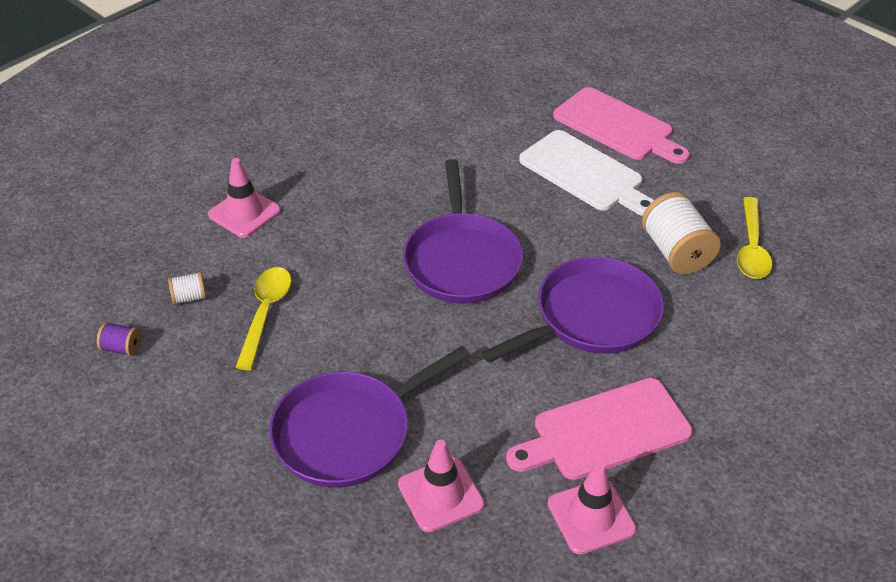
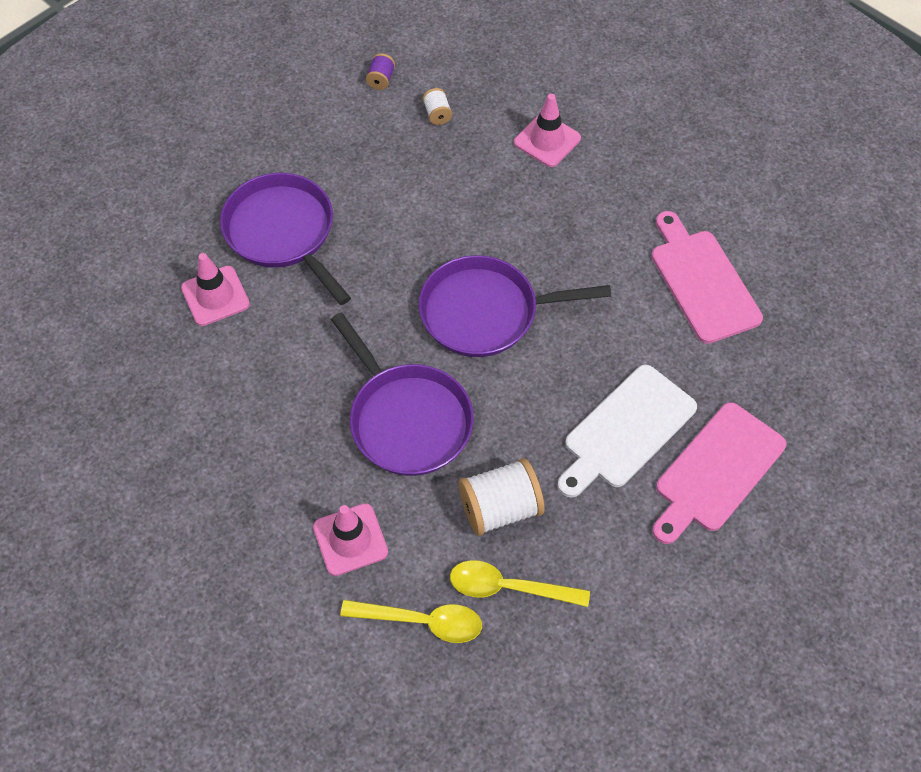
camera: 90 degrees right, 15 degrees up
yellow spoon [236,267,292,370] -> yellow spoon moved to [340,600,482,643]
pink cutting board [506,378,693,480] -> pink cutting board moved to [651,211,763,344]
pink traffic cone [548,462,637,554] -> pink traffic cone moved to [313,503,388,576]

